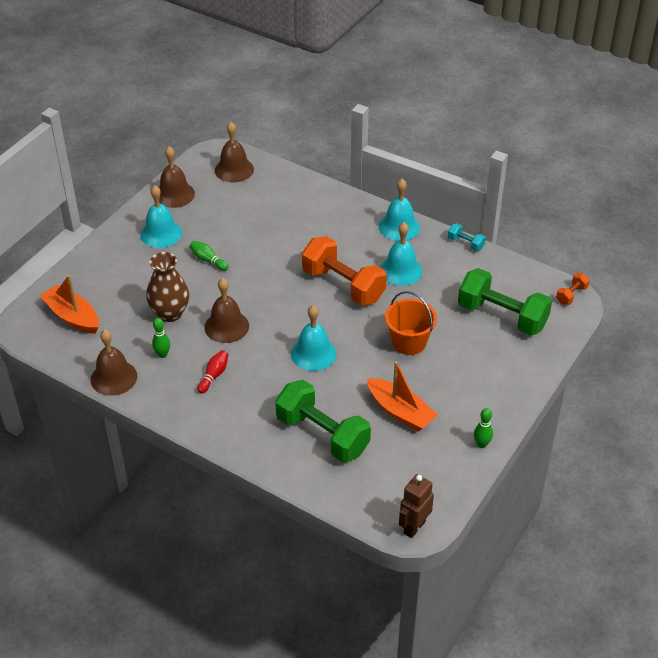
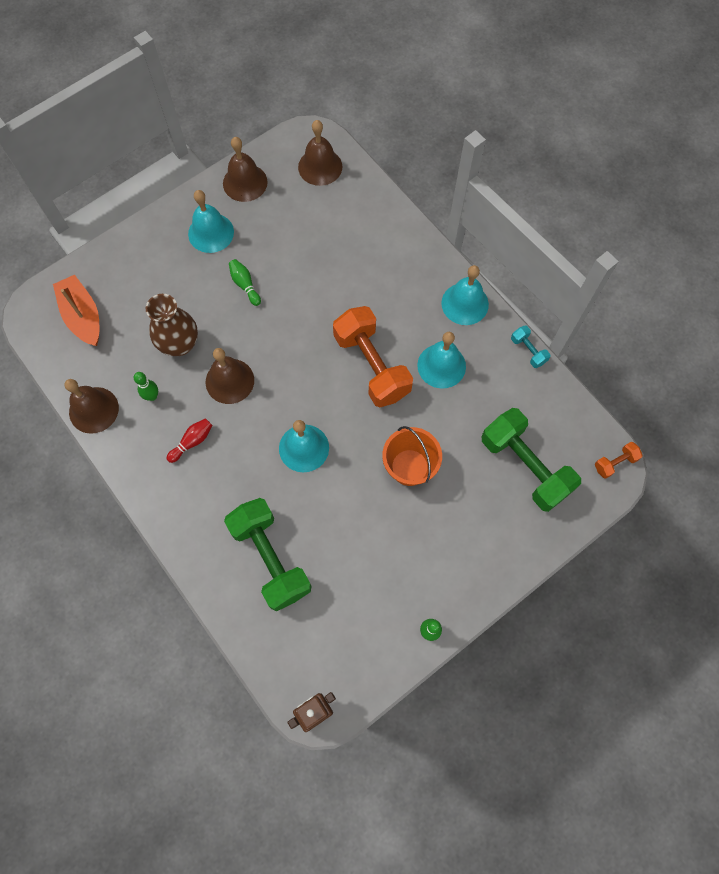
camera: 20 degrees right, 25 degrees up
orange boat [367,361,438,432] -> none

